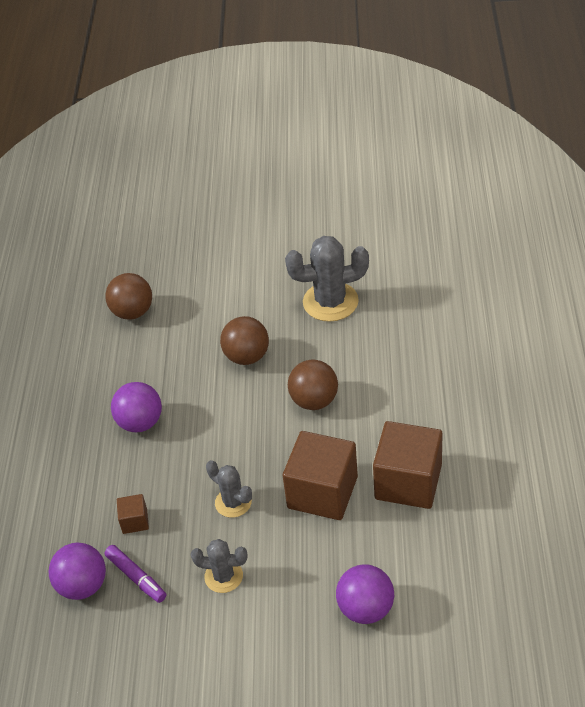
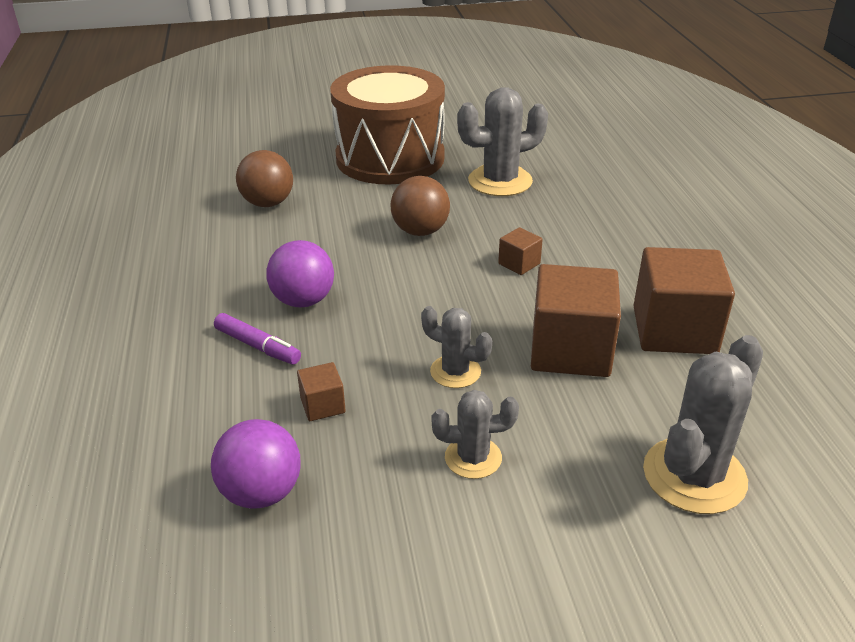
camera: 15 degrees left, 10 degrees down
purple marker [105,545,166,603] -> purple marker moved to [214,313,301,364]
brown ball [288,360,338,410] -> brown cube [498,227,543,275]
purple ball [336,564,394,624] -> grey cactus [643,335,763,514]
none -> brown drum [330,65,445,185]

